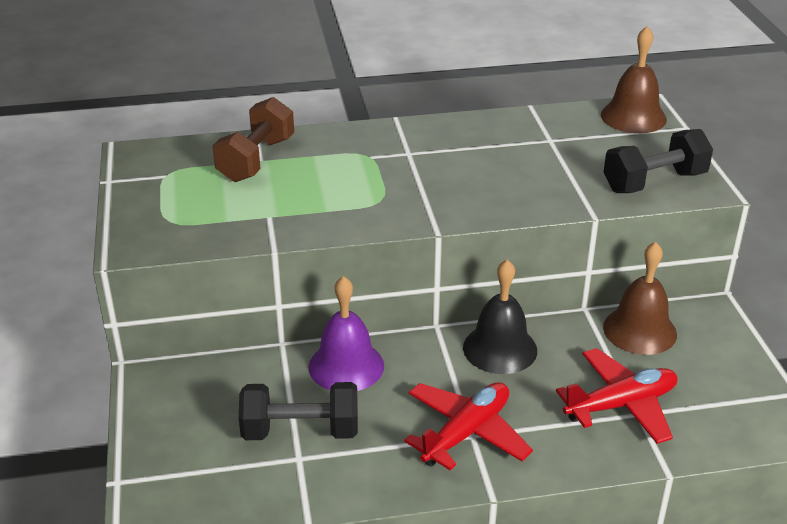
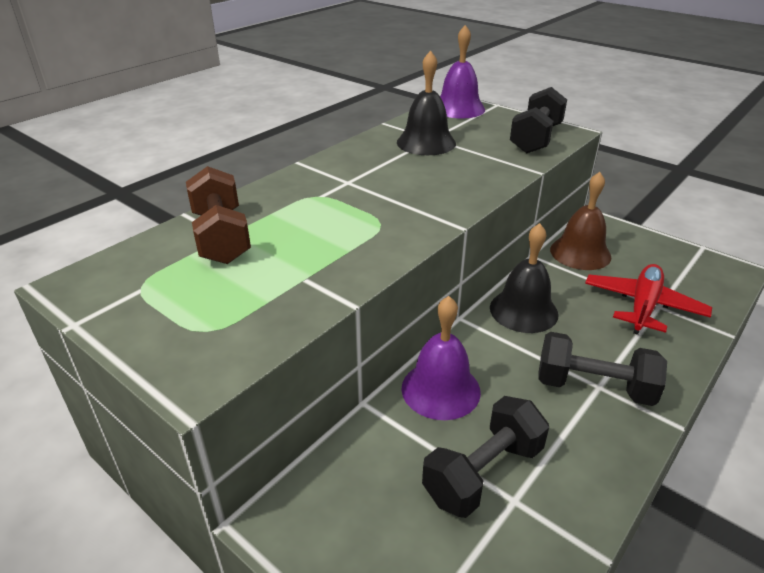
camera: 40 degrees left, 0 degrees up
red plane [404,382,533,470] -> black dumbbell [538,332,667,406]
brown bell [601,26,667,133] -> purple bell [440,25,485,118]
none -> black bell [397,51,456,155]

